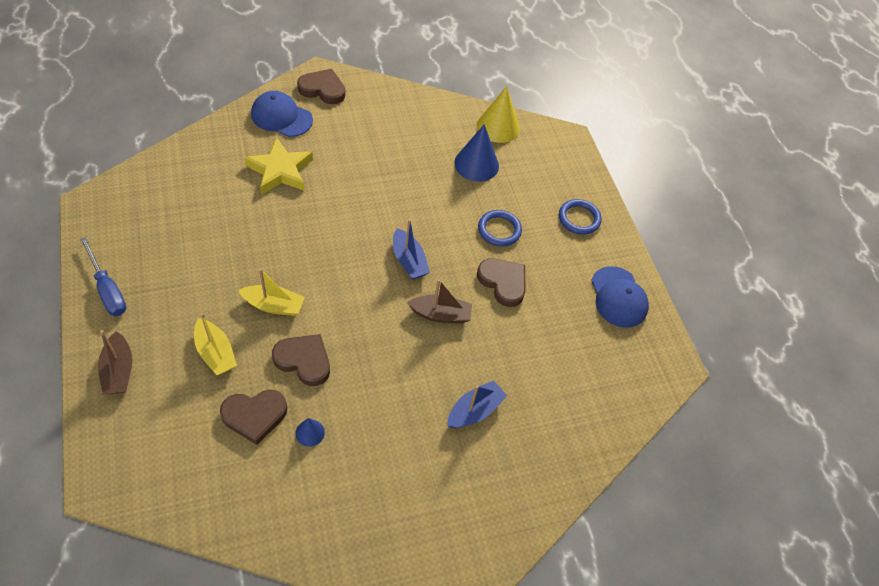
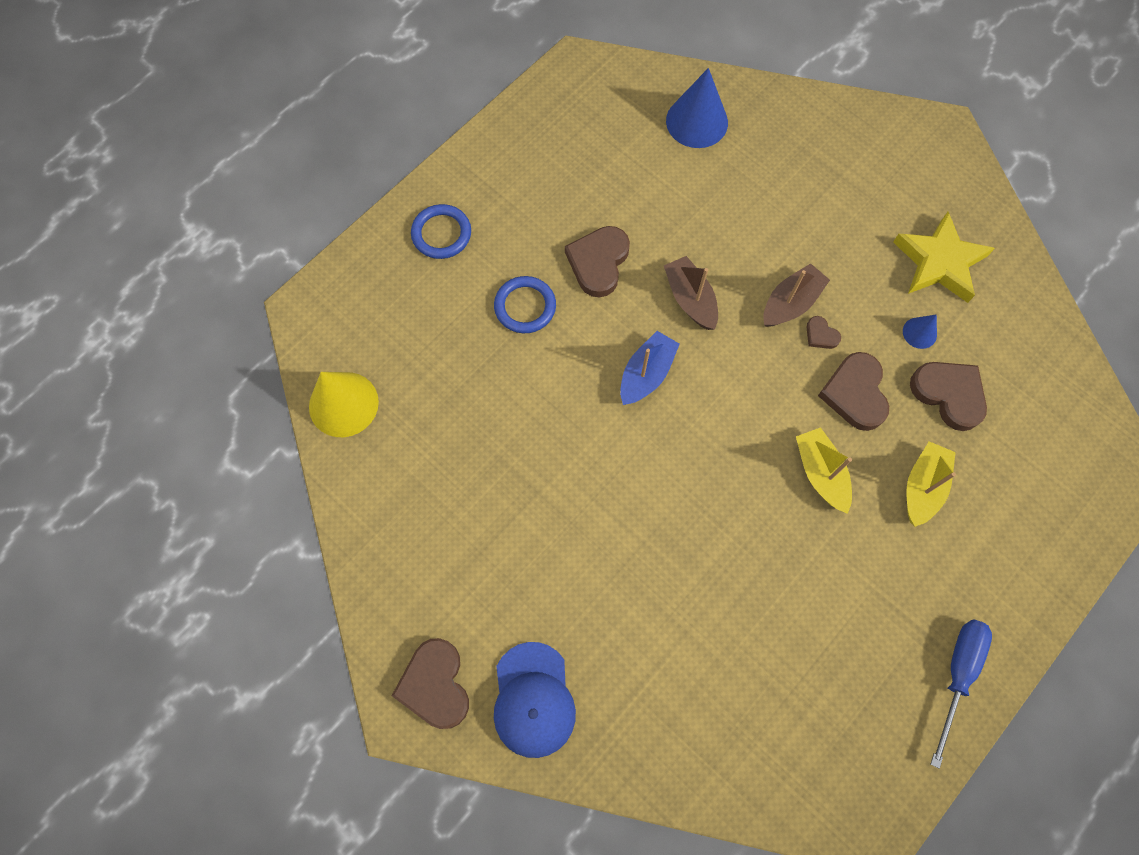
camera: 115 degrees left, 15 degrees up
brown boat [98,330,132,395] -> brown boat moved to [763,263,830,327]
yellow star [244,137,313,195] -> yellow star moved to [893,212,995,303]
blue boat [447,380,507,428] -> none
blue cone [454,124,499,182] -> blue cone moved to [666,68,728,148]
blue cap [591,266,649,328] -> none
none -> brown heart [806,316,841,349]

